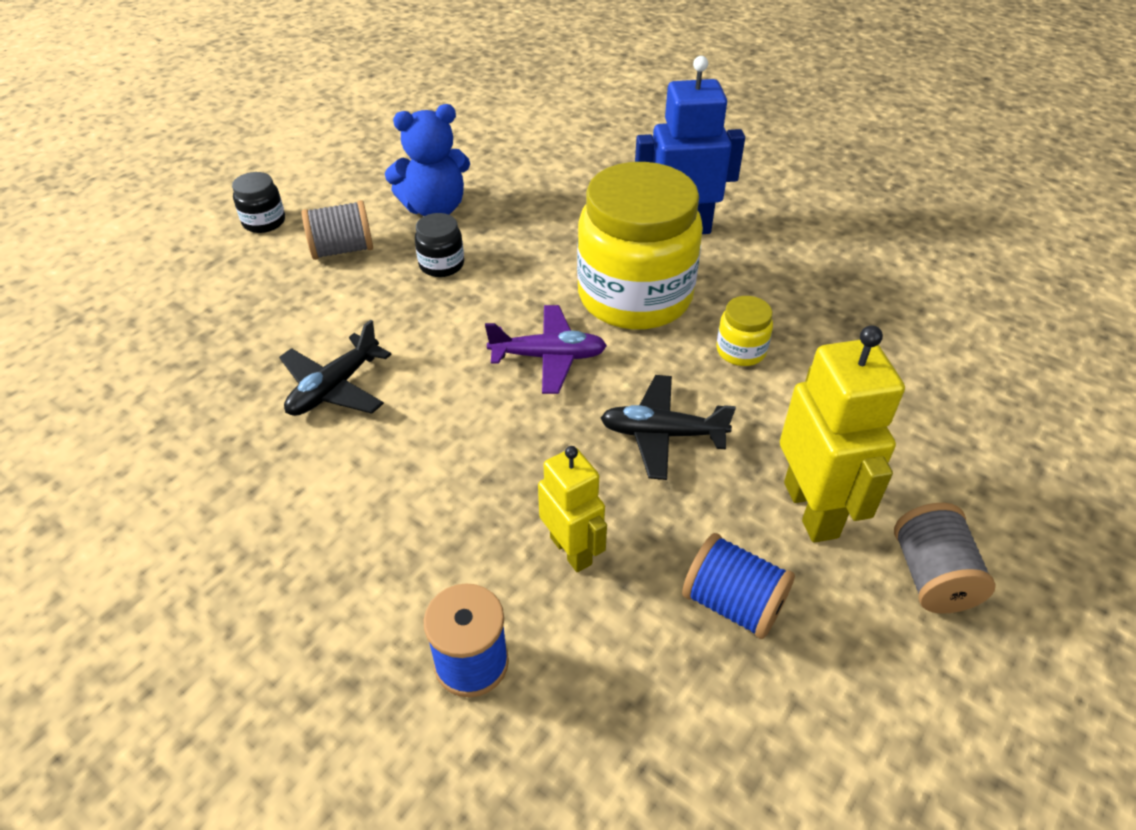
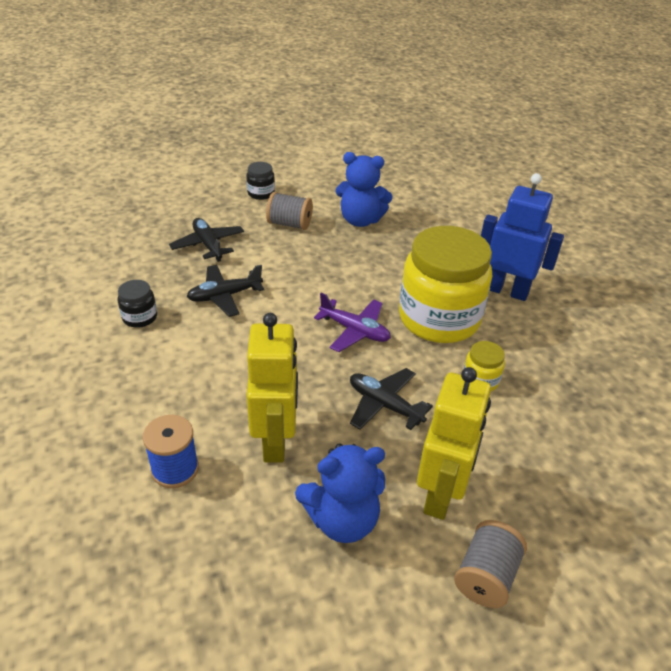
camera: 30 degrees right, 5 degrees down
black jar [415,213,464,277] -> black jar moved to [118,280,157,328]
yellow robot [538,446,607,572] -> yellow robot [246,313,298,463], size x1.59
blue spool [682,533,795,639] -> blue teddy bear [295,443,385,543]
none -> black plane [169,218,244,262]

